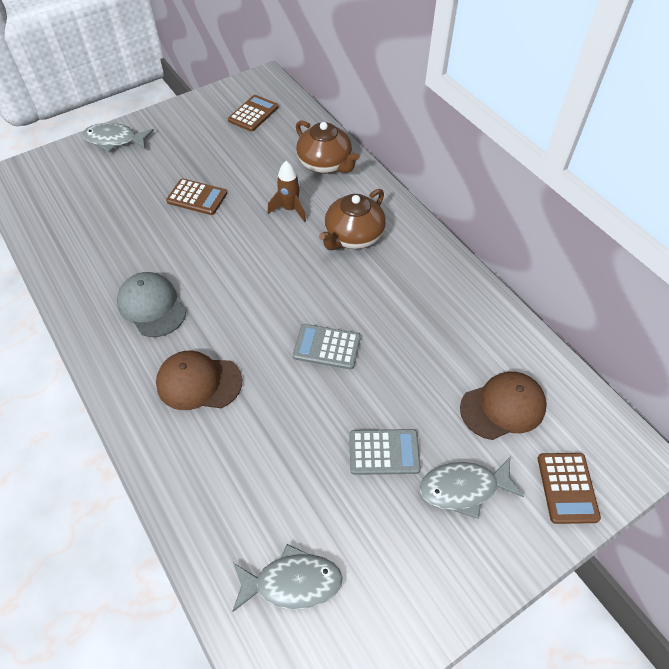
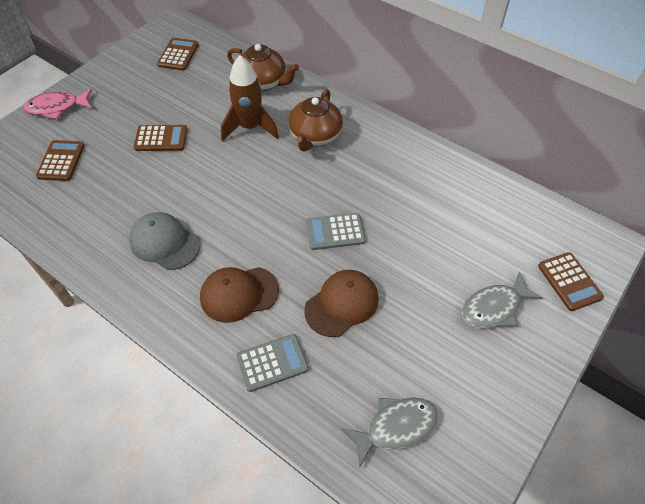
camera: 20 degrees left, 0 degrees up
grey fish [83,123,154,152] -> pink fish [23,89,92,120]
brown rocket [267,161,306,222] -> brown rocket [221,55,279,141], size x1.53
grey calculator [349,429,421,475] -> grey calculator moved to [236,334,309,392]
brown cap [460,372,547,440] -> brown cap moved to [304,270,379,337]
none -> brown calculator [36,140,85,181]

